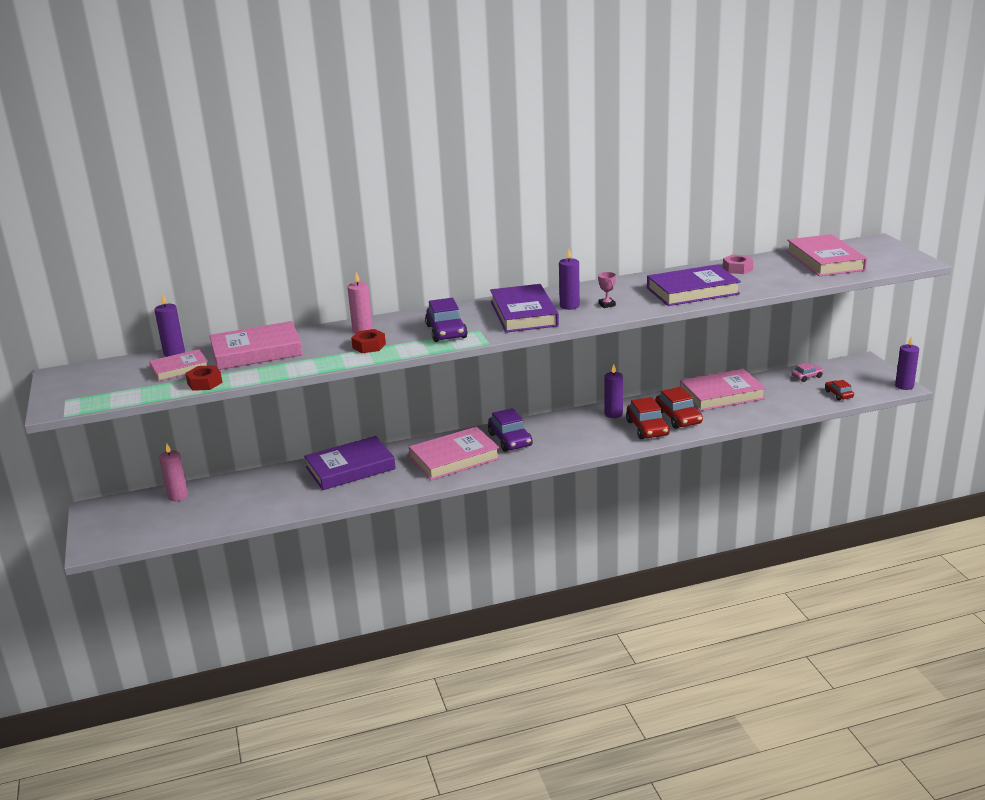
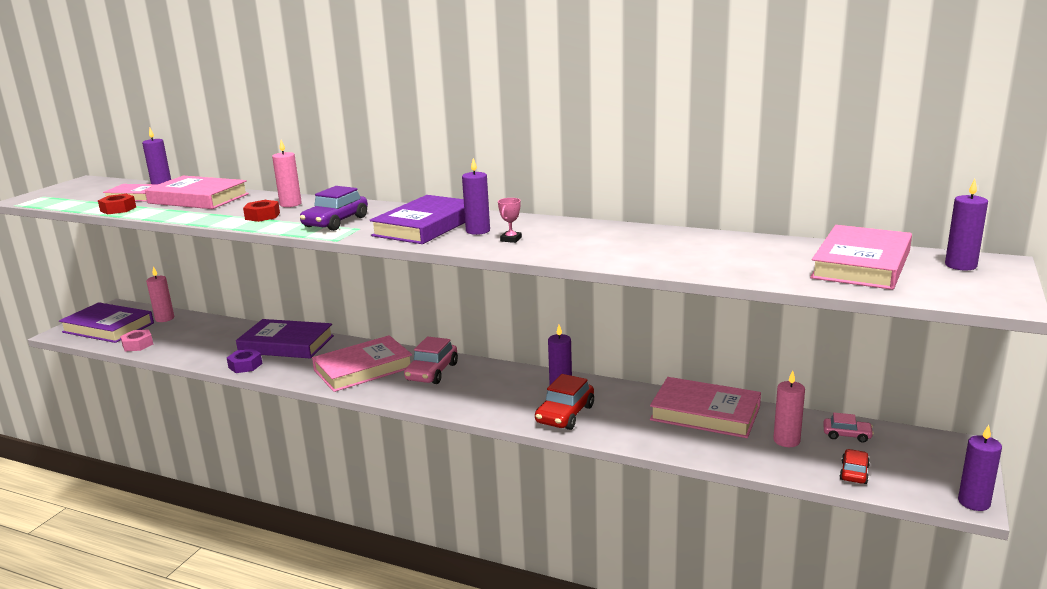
camera: 40 degrees right, 5 degrees down
pink book [409,427,500,480] -> pink book turned 45 degrees counterclockwise [312,335,412,392]
purple car [488,408,533,452] -> pink car [404,337,458,384]
purple book [647,264,741,306] -> purple book moved to [59,302,154,343]
red car [655,387,703,429] -> none
pink nut [723,254,754,274] -> pink nut moved to [120,329,153,351]
none -> purple nut [227,348,263,373]
none -> pink candle [773,371,805,447]
none -> purple candle [945,179,988,270]

